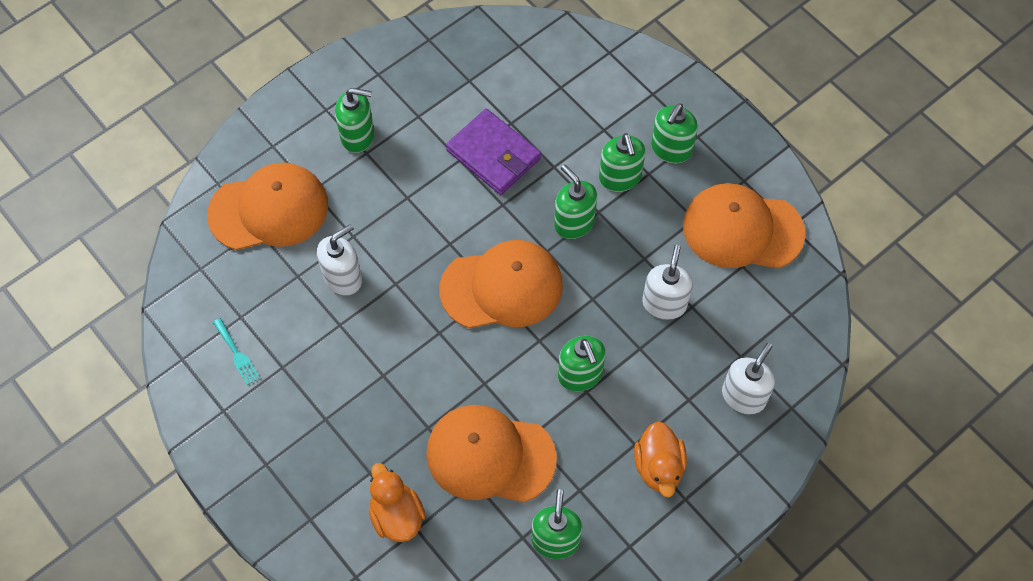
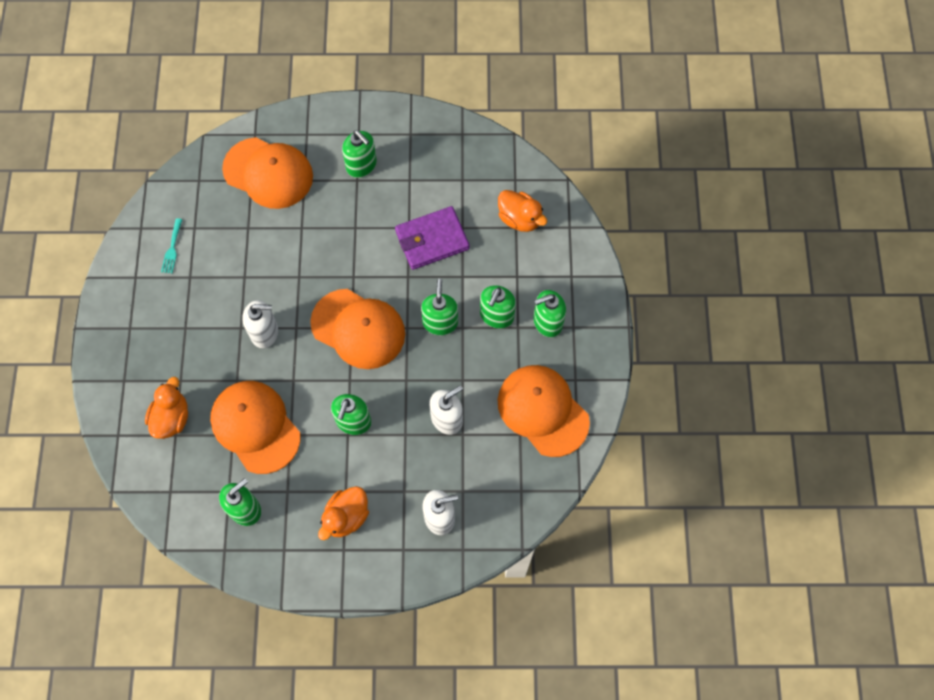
camera: 40 degrees right, 5 degrees up
white soap dispenser [317,224,362,296] -> white soap dispenser moved to [242,300,278,348]
purple wallet [446,109,541,195] -> purple wallet turned 75 degrees clockwise [395,206,470,270]
none -> orange duck [498,190,547,232]

